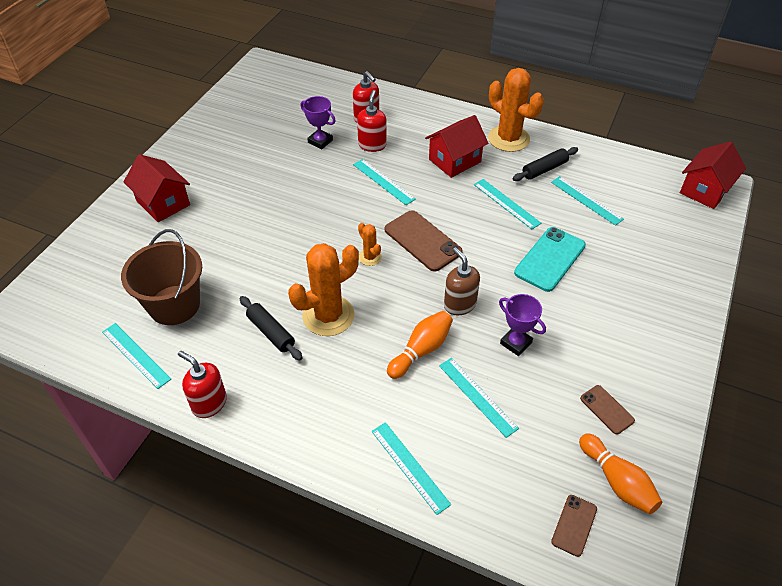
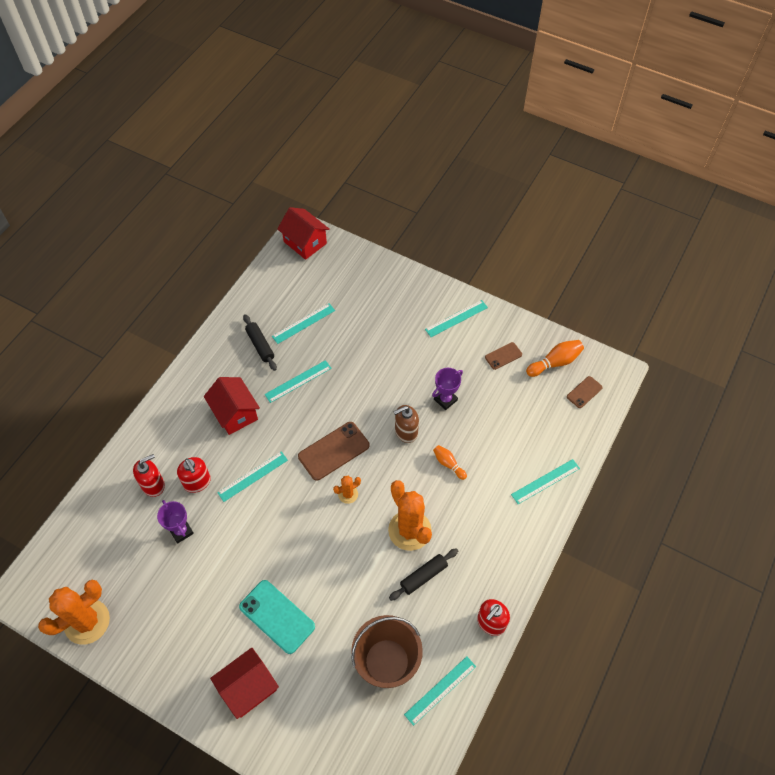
camera: 85 degrees left, 10 degrees up
purple trophy [301,96,336,149] -> purple trophy turned 75 degrees counterclockwise [157,500,194,544]
red soap dispenser [357,90,387,152] -> red soap dispenser turned 135 degrees counterclockwise [177,457,211,493]
orange bowling pin [387,311,453,379] -> orange bowling pin [433,445,467,480], size x0.64
turquoise ruler [439,358,519,438] -> turquoise ruler moved to [425,300,488,337]
orange cactus [488,68,544,152] -> orange cactus moved to [38,580,110,645]
turquoise phone [514,227,586,292] -> turquoise phone moved to [239,580,315,654]
brown phone [551,495,597,557] -> brown phone turned 75 degrees counterclockwise [567,376,603,408]

